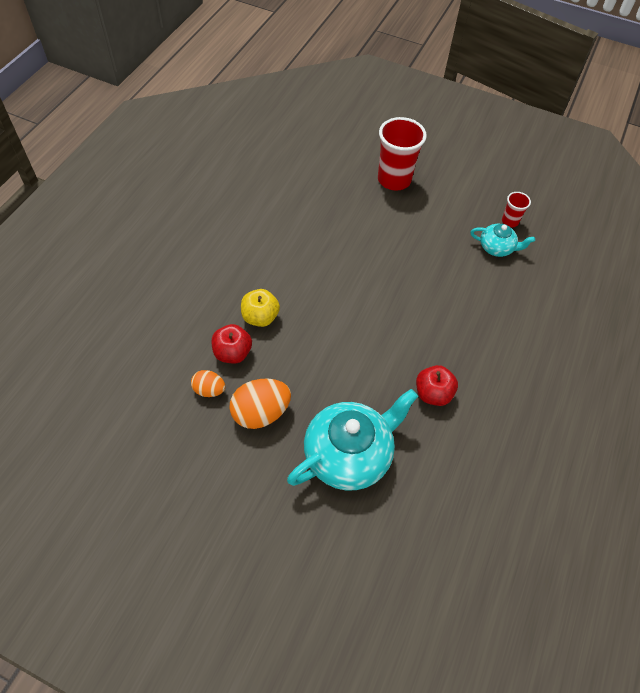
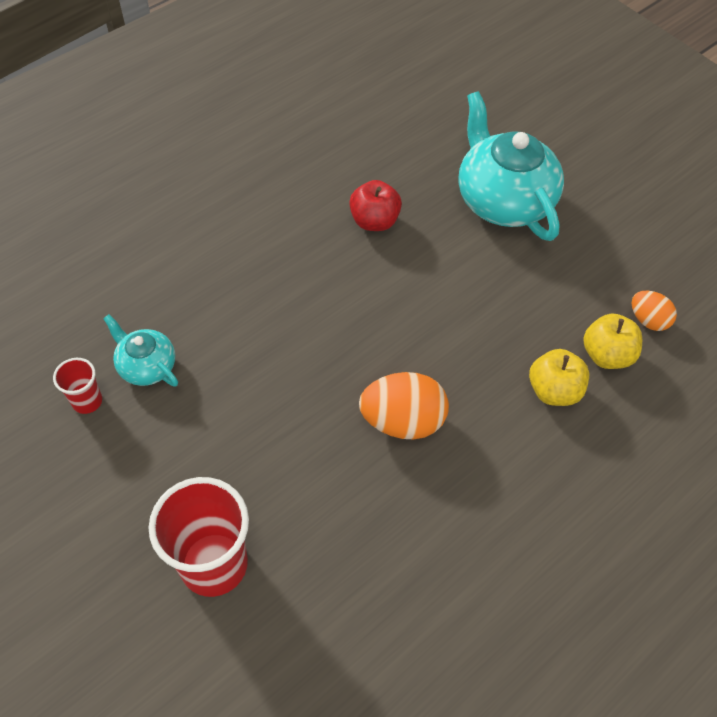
camera: 155 degrees left, 0 degrees up
red apple [212,324,252,363] -> yellow apple [583,314,642,369]
orange egg [229,379,291,429] -> orange egg moved to [359,372,449,440]
turquoise teapot [287,389,418,491] -> turquoise teapot turned 75 degrees clockwise [458,91,564,241]

